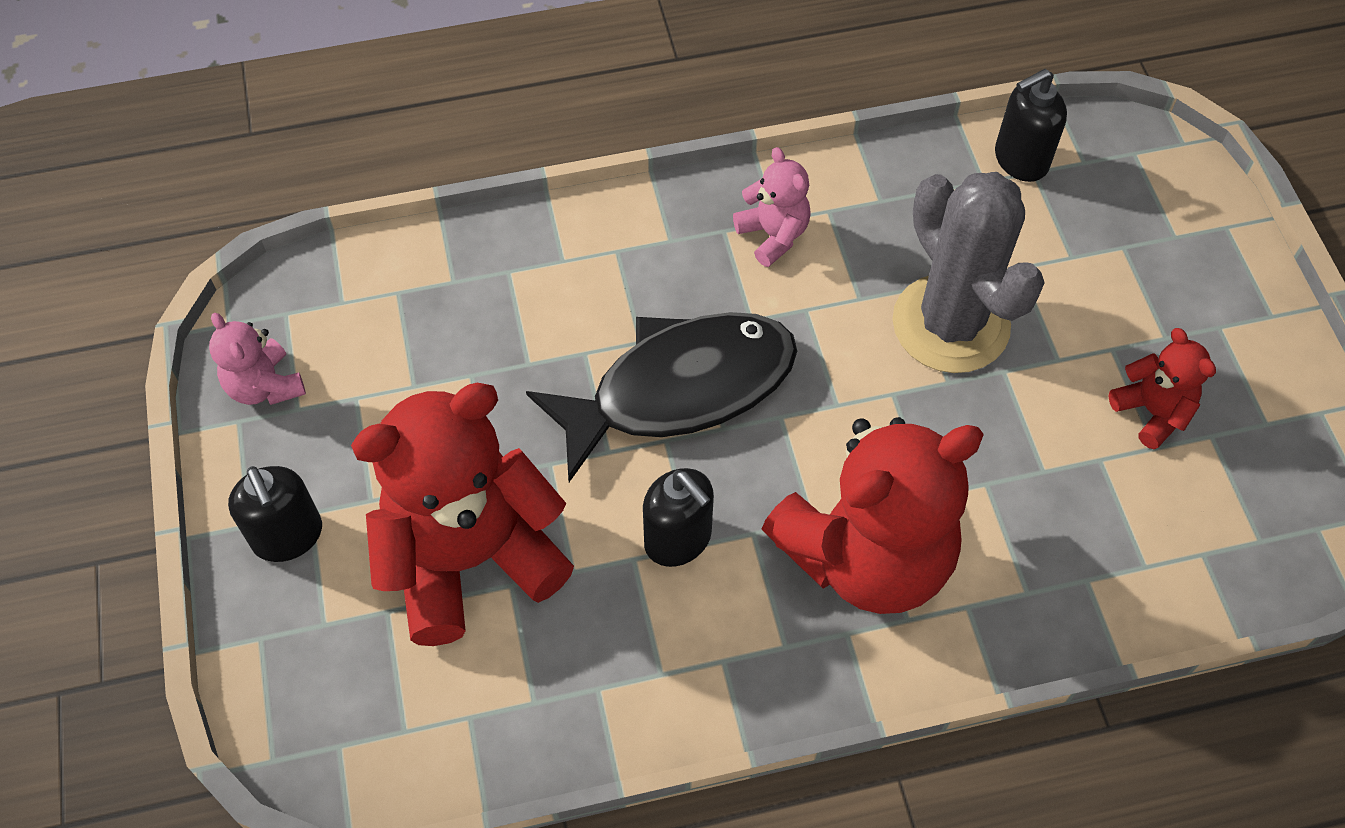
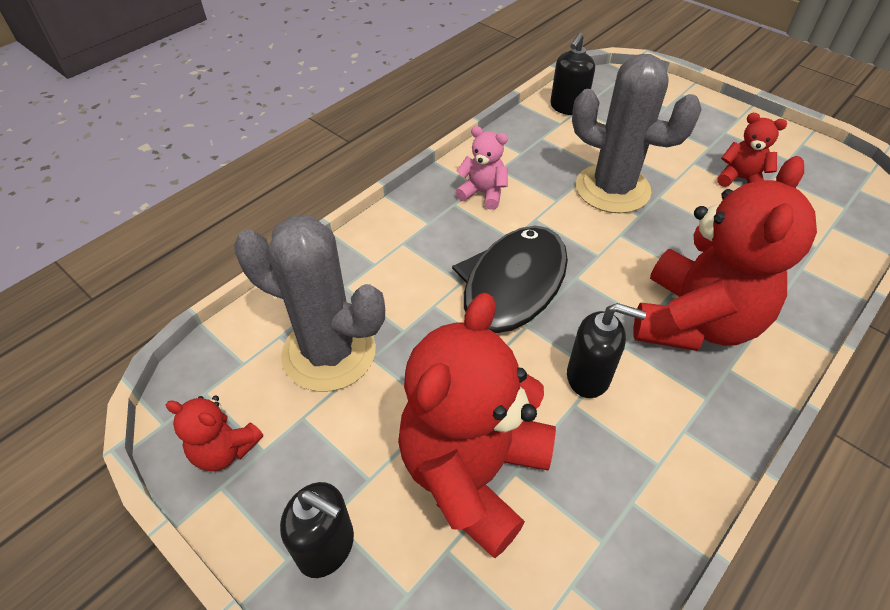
camera: 35 degrees left, 10 degrees down
pink teddy bear [209,313,306,405] -> red teddy bear [166,395,263,471]
none -> grey cactus [234,215,385,392]

